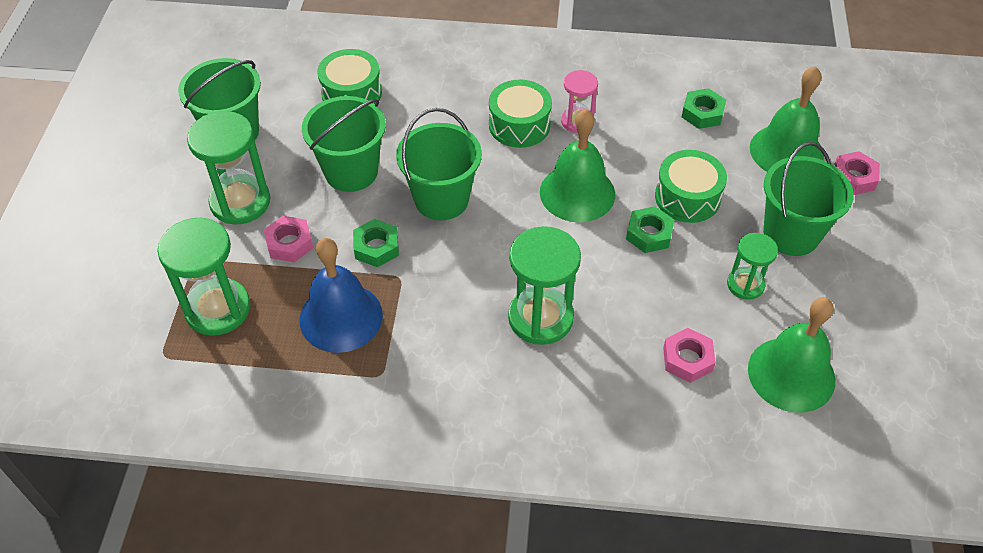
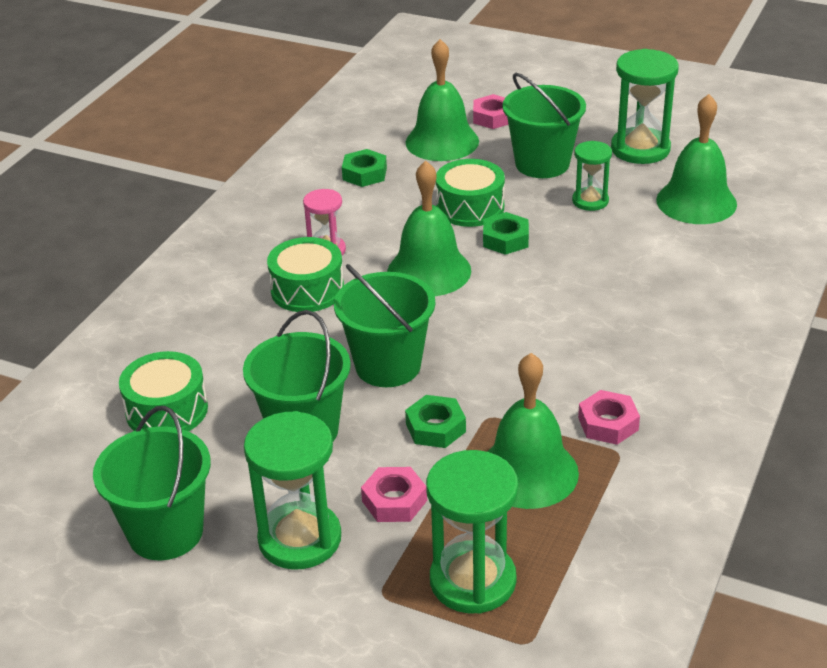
camera: 70 degrees left, 15 degrees down
blue bell [300,238,383,353] -> green bell [487,353,579,509]
green hourglass [508,226,581,345] -> green hourglass moved to [611,49,679,164]
pink nut [663,328,716,383] -> pink nut moved to [578,390,640,445]

